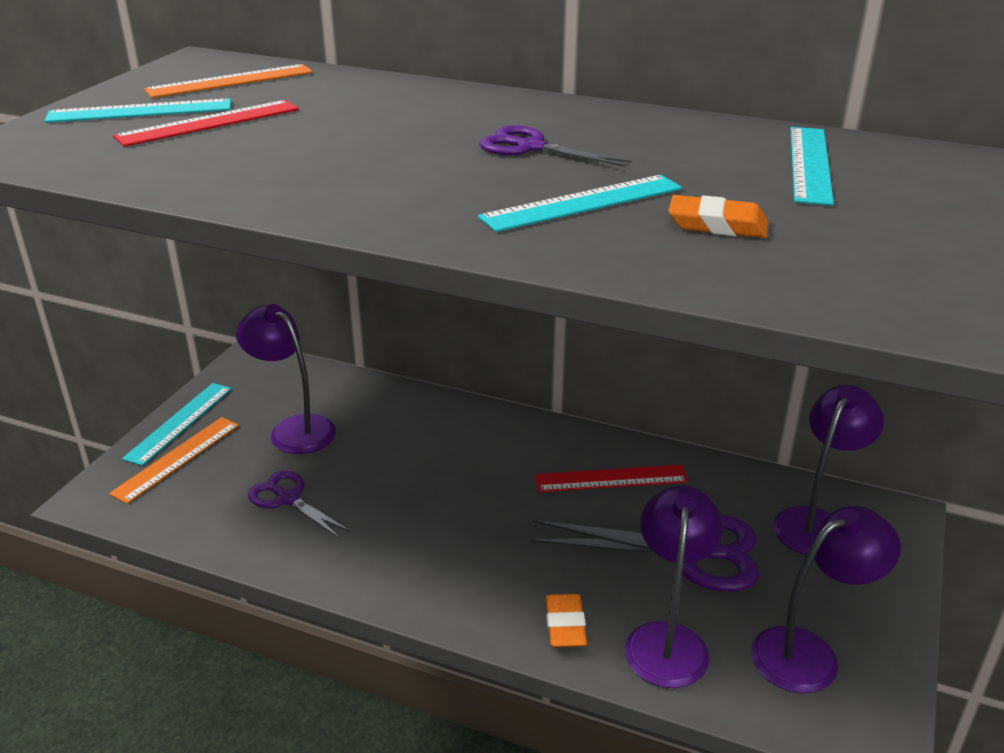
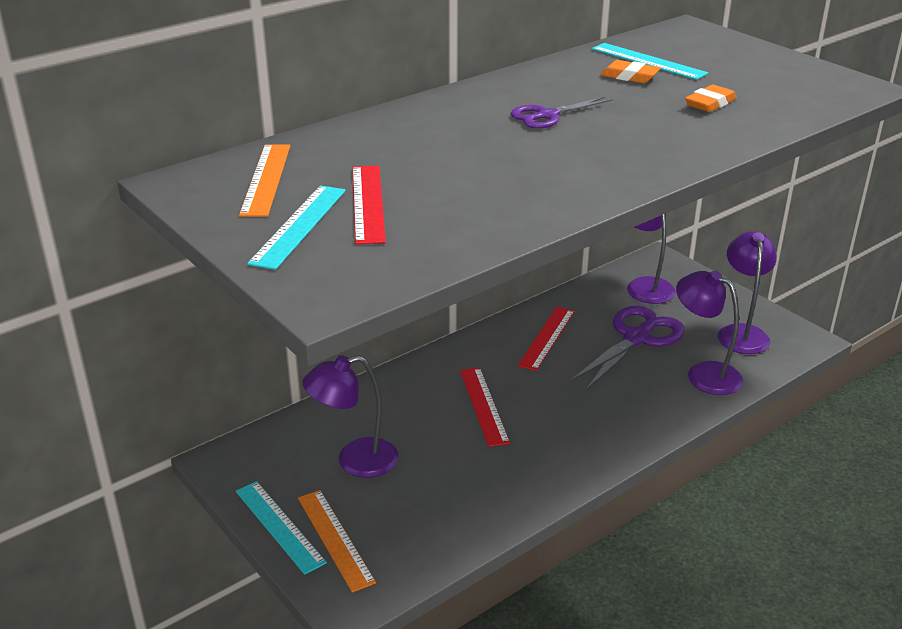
camera: 60 degrees left, 0 degrees up
purple scissors [248,471,350,538] -> none
turquoise ruler [478,175,682,232] -> none
orange eraser [545,594,587,647] -> orange eraser moved to [600,60,661,83]
none -> red ruler [460,368,510,447]

